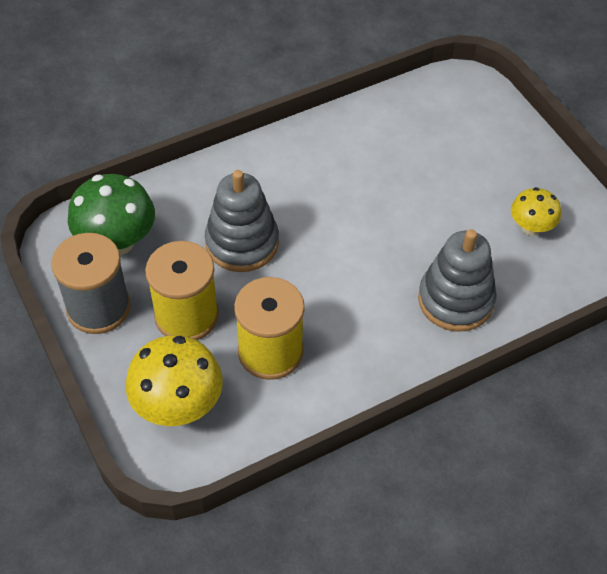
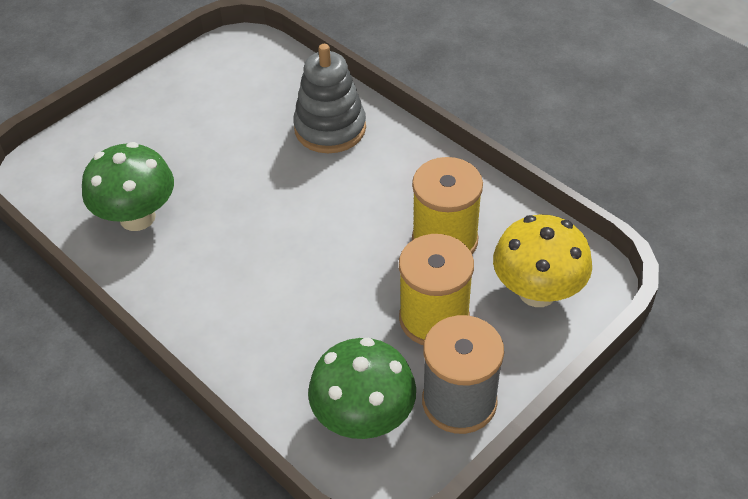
camera: 105 degrees left, 5 degrees down
grey stacking toy [205,170,279,272] -> none
yellow mushroom [511,187,561,236] -> none
none -> green mushroom [82,142,174,231]

